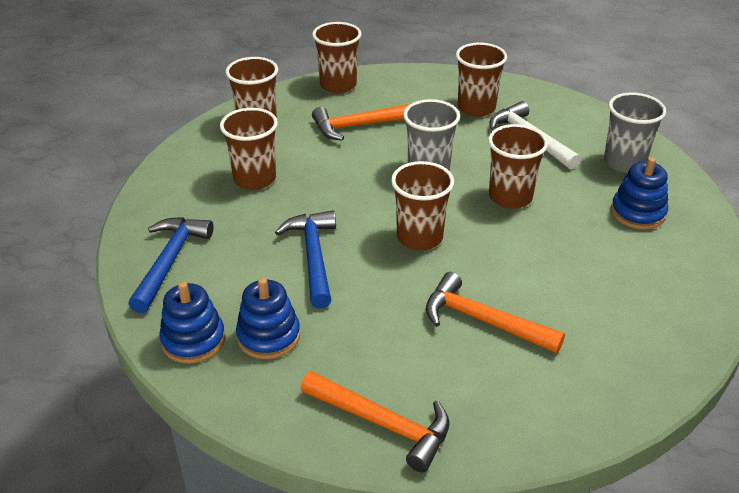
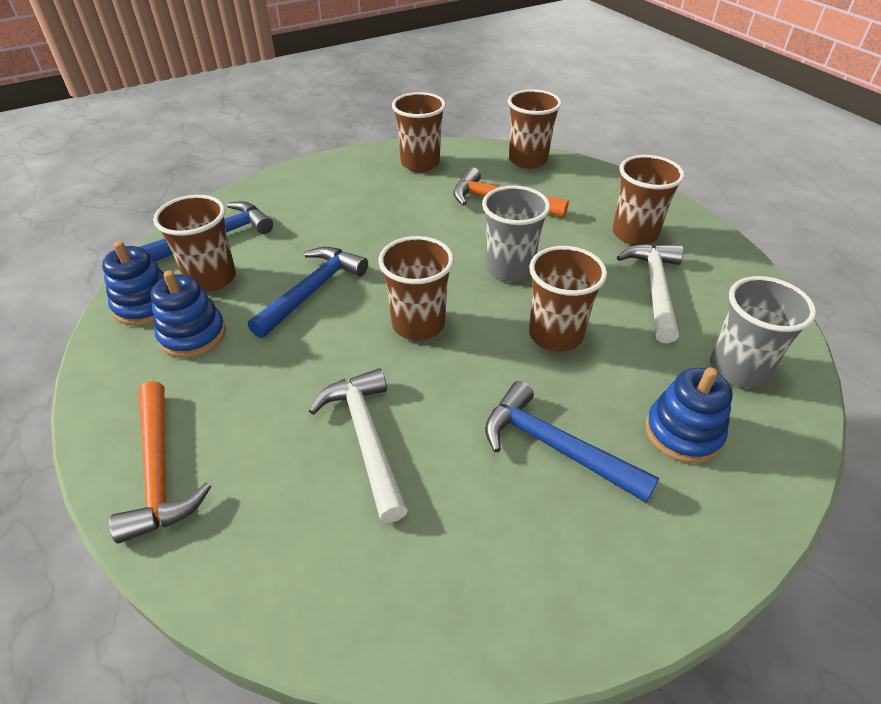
camera: 40 degrees right, 5 degrees up
brown cup [220,108,278,190] -> brown cup moved to [153,195,236,292]
orange hammer [426,272,565,353] -> white hammer [309,368,408,523]
none -> blue hammer [485,381,659,503]

